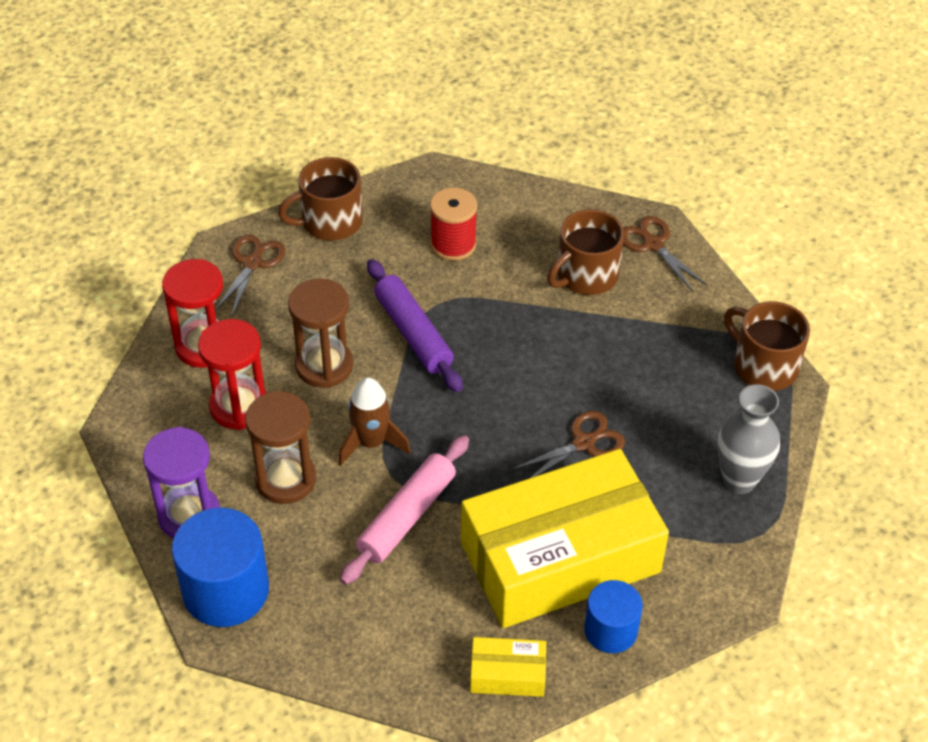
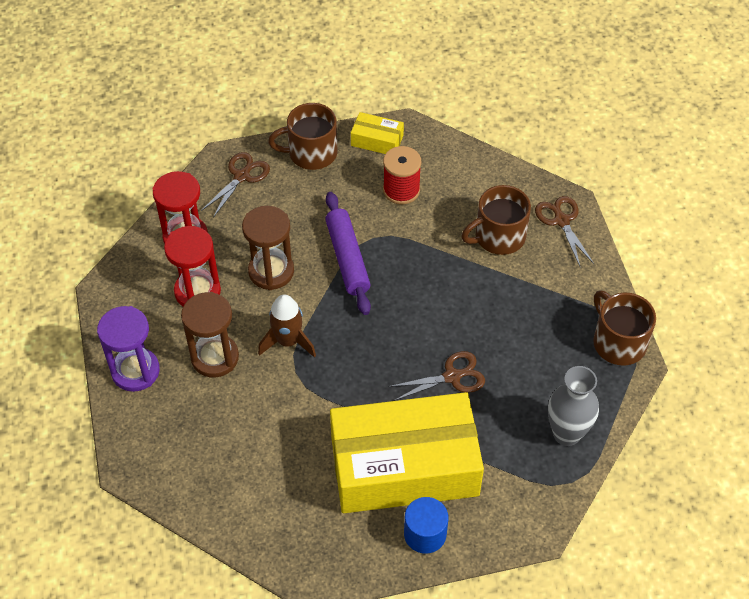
camera: 15 degrees right, 5 degrees up
blue cylinder [172,508,269,627] -> none
pink rolling pin [340,435,469,585] -> none
yellow box [470,637,546,697] -> yellow box moved to [351,112,404,154]

